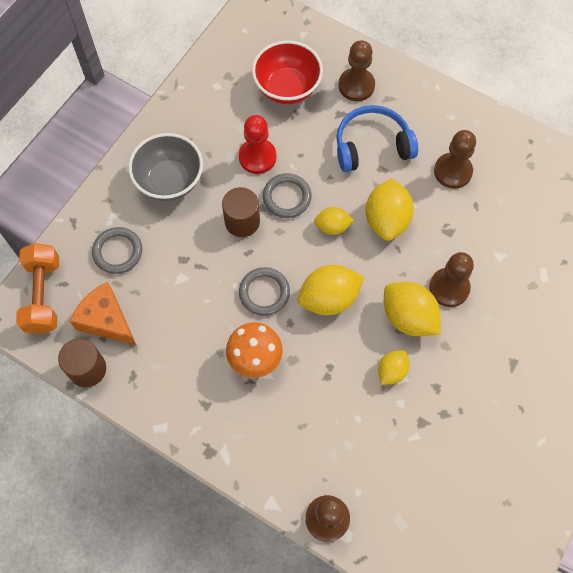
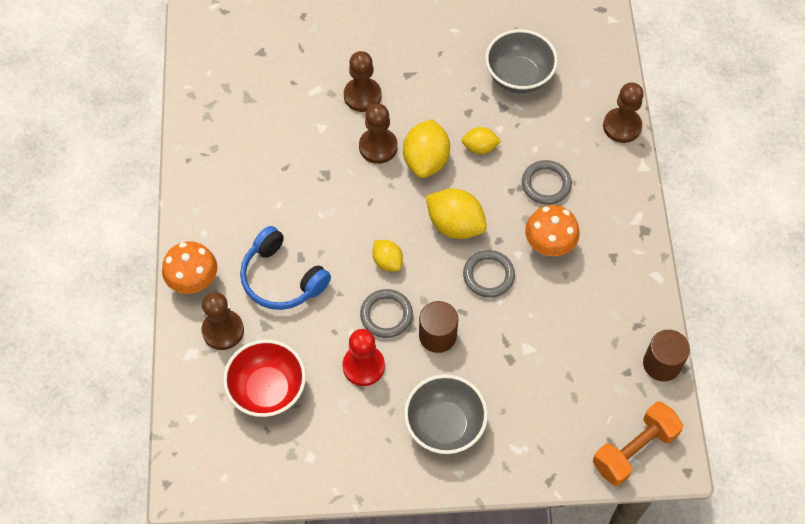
camera: 125 degrees left, 5 degrees down
orange cheese [70,282,137,346] -> none
grey ring [92,227,142,274] -> grey ring moved to [522,160,572,205]
yellow lemon [365,178,414,241] -> none
brown pawn [434,130,476,189] -> brown pawn moved to [344,51,382,112]
none -> orange mushroom [162,241,217,294]
none -> grey bowl [485,29,558,93]

